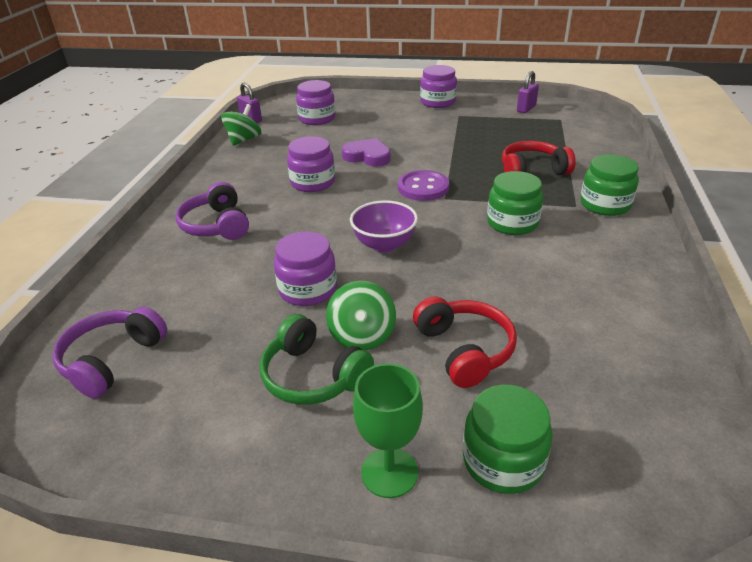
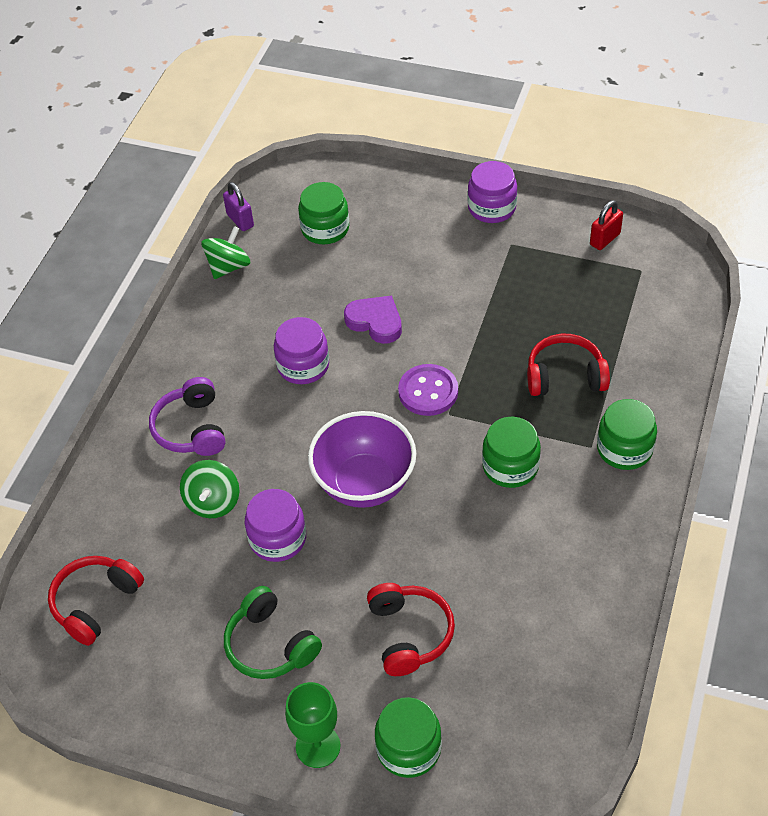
camera: 10 degrees right, 15 degrees up
purple headphones [52,307,167,399] -> red headphones [48,556,144,646]
purple jar [296,80,335,125] -> green jar [298,182,349,244]
green spinning top [326,281,396,350] -> green spinning top moved to [180,460,239,518]
purple bowl [350,200,418,253] -> purple bowl [308,411,417,508], size x1.51
purple padlock [517,71,539,113] -> red padlock [590,200,623,250]

